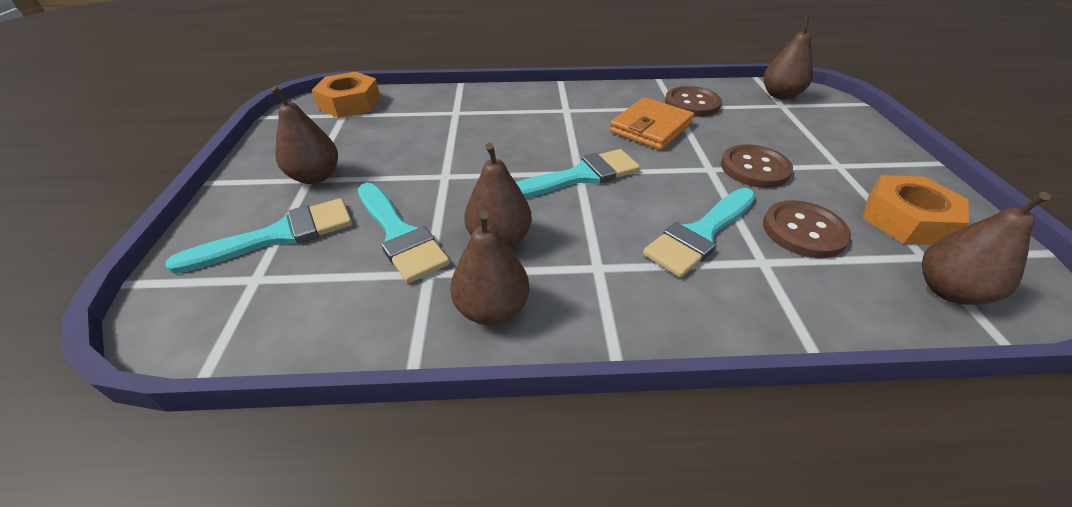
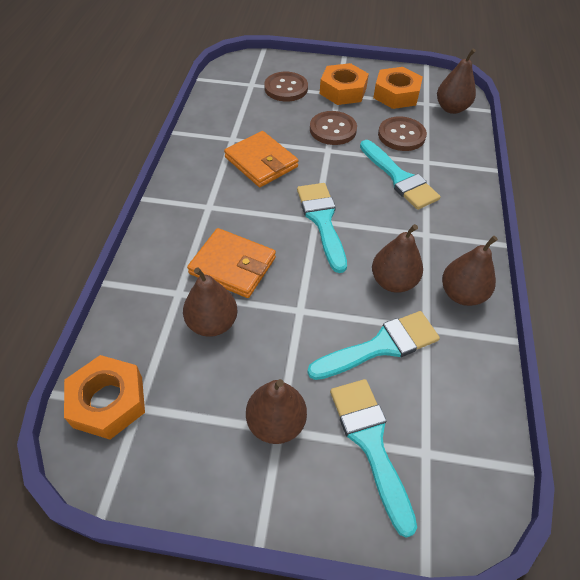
camera: 80 degrees left, 10 degrees up
brown button [665,86,722,117] -> brown button moved to [264,72,308,101]
brown pear [764,16,813,100] -> brown pear moved to [183,267,237,336]
none -> orange wallet [187,228,276,298]
none -> orange nut [320,63,369,105]

